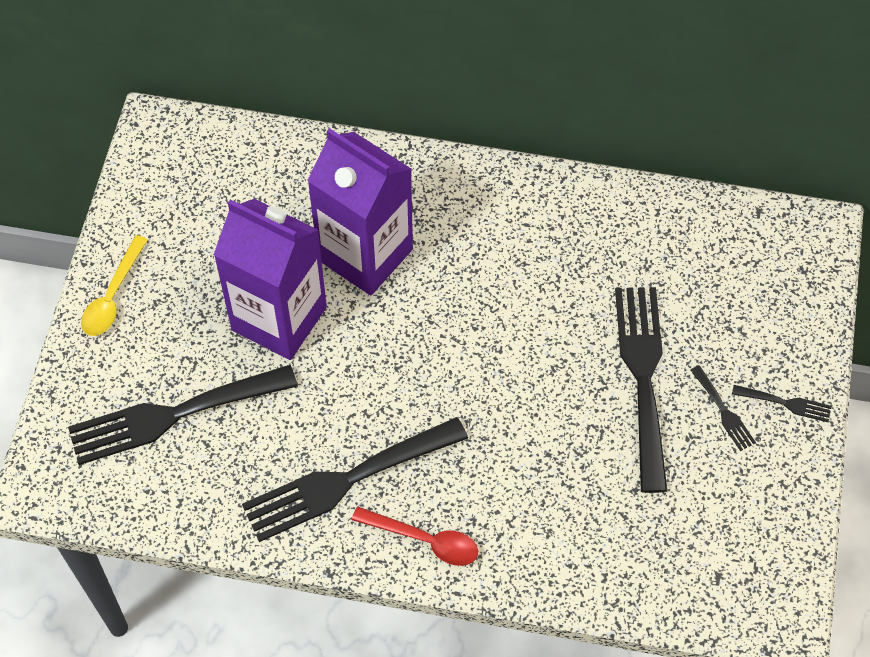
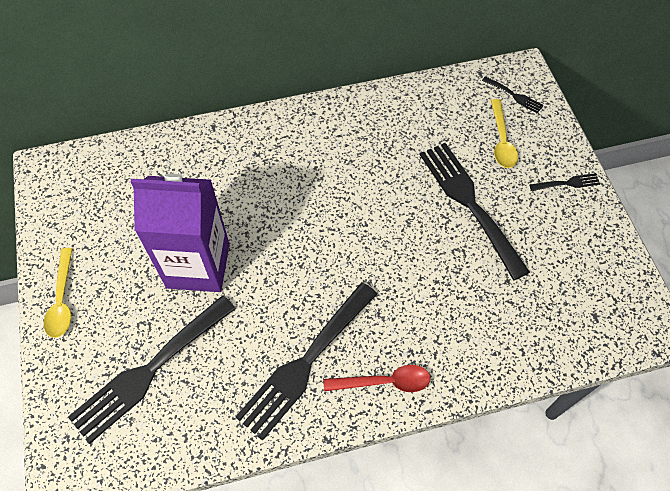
camera: 25 degrees left, 0 degrees up
purple carton [307,128,413,296] -> none
black fork [691,365,756,451] -> black fork moved to [482,76,543,113]
none -> yellow spoon [491,99,518,168]

